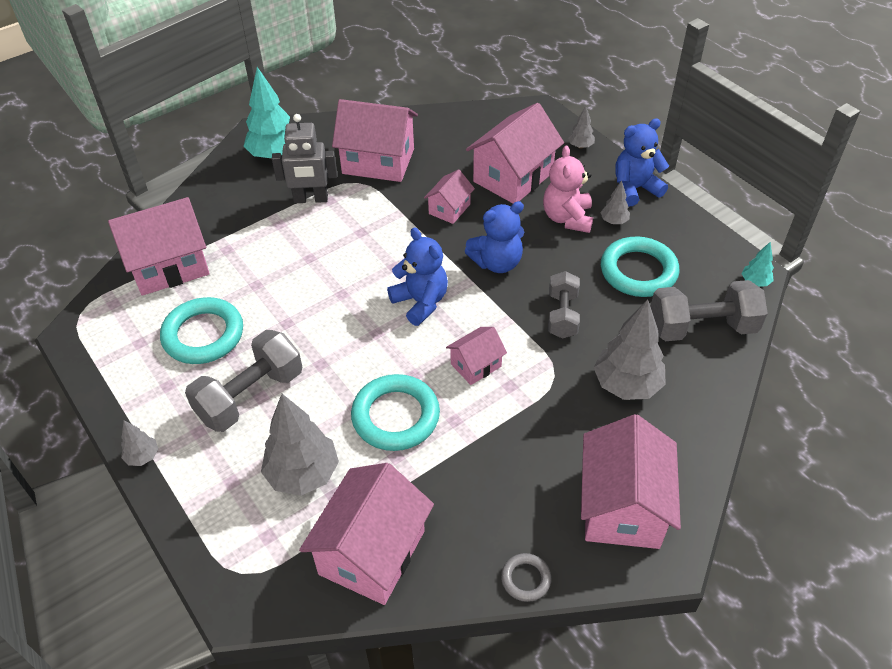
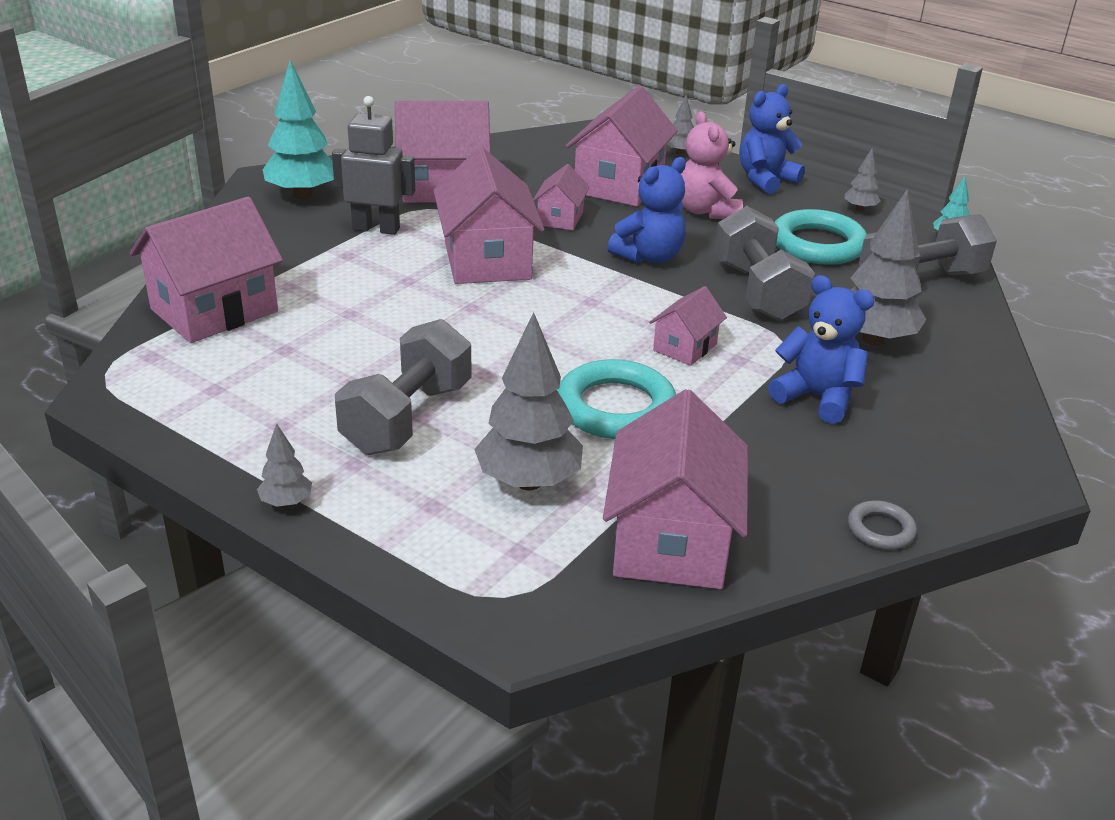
camera: 20 degrees left, 15 degrees down
turquoise ring [160,297,243,364] -> none
grey robot [272,114,337,203] -> grey robot turned 150 degrees counterclockwise [332,96,415,235]
blue teddy bear [387,227,448,326] -> blue teddy bear moved to [768,275,875,424]
grey dumbbell [548,271,580,339] -> grey dumbbell [714,206,815,321], size x1.56
pink house [581,414,681,549] -> pink house moved to [433,147,545,284]
grey tree [600,181,630,224] -> grey tree moved to [844,148,880,211]

